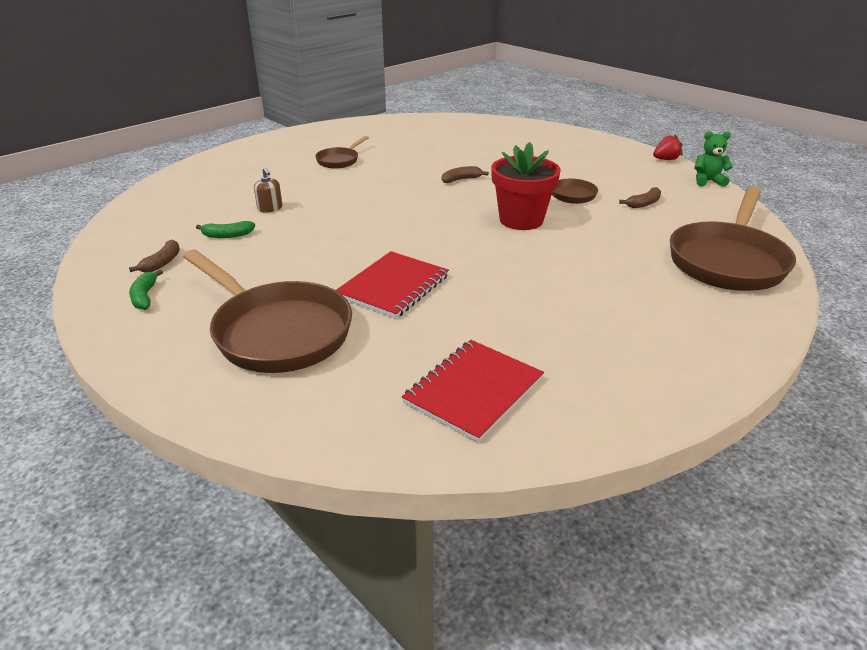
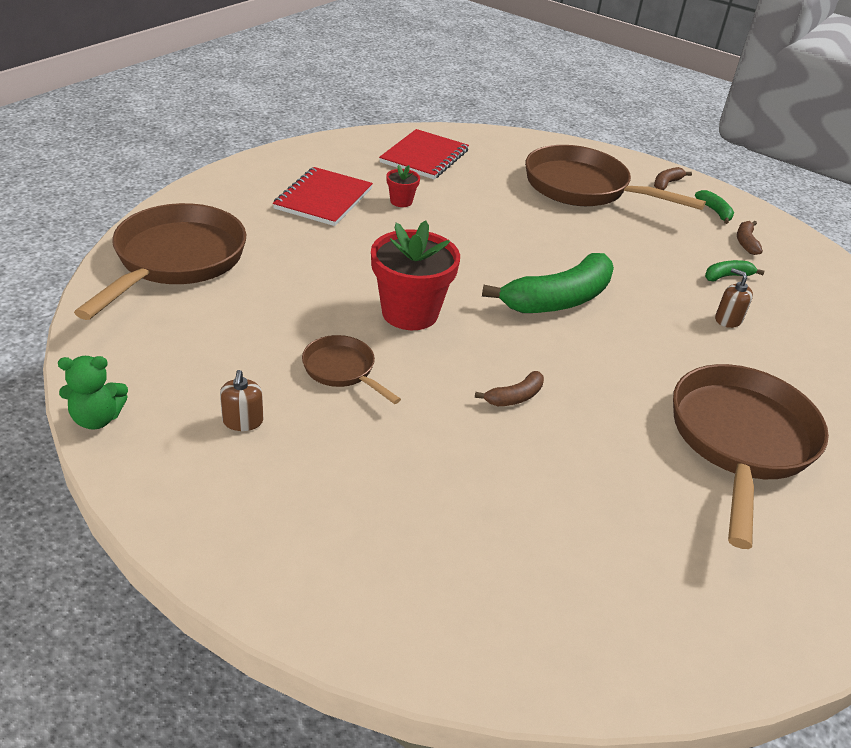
camera: 165 degrees right, 5 degrees up
brown pan [315,136,369,169] -> brown pan [673,364,829,549], size x2.04
red notebook [336,251,449,319] -> red notebook moved to [273,167,373,226]
brown banana [619,187,661,208] -> brown banana moved to [654,167,692,190]
red strawberry [653,135,682,160] -> none
none -> brown soap dispenser [220,370,263,431]
none -> red flower pot [386,165,420,207]
none -> green banana [482,253,614,313]

